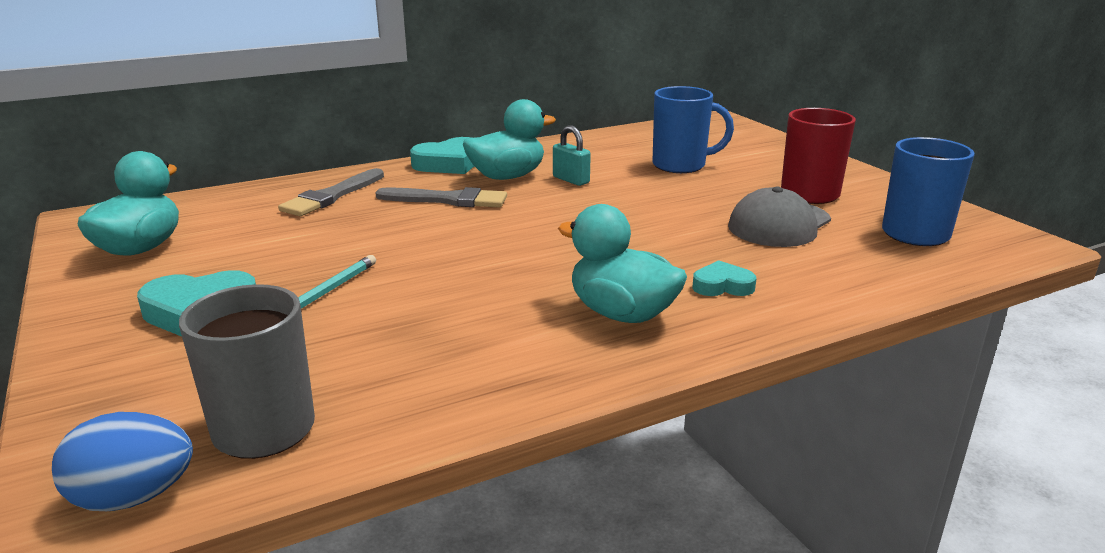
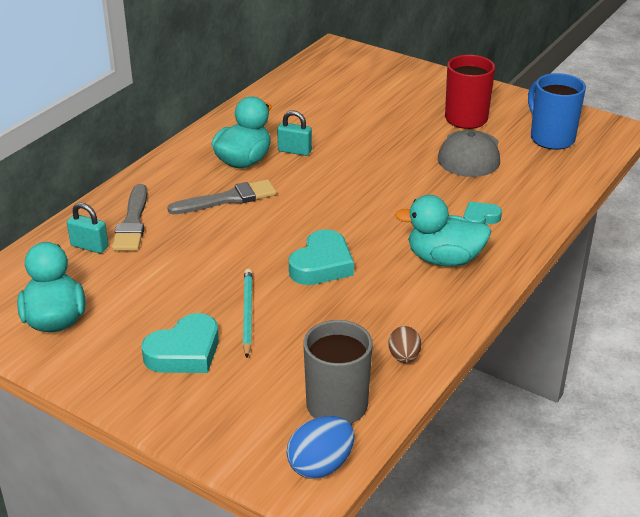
camera: 30 degrees left, 10 degrees up
turquoise heart [410,137,474,174] -> turquoise heart moved to [289,229,354,285]
blue mug [652,86,734,173] -> none
none -> turquoise padlock [67,203,108,254]
none -> brown egg [389,326,421,363]

